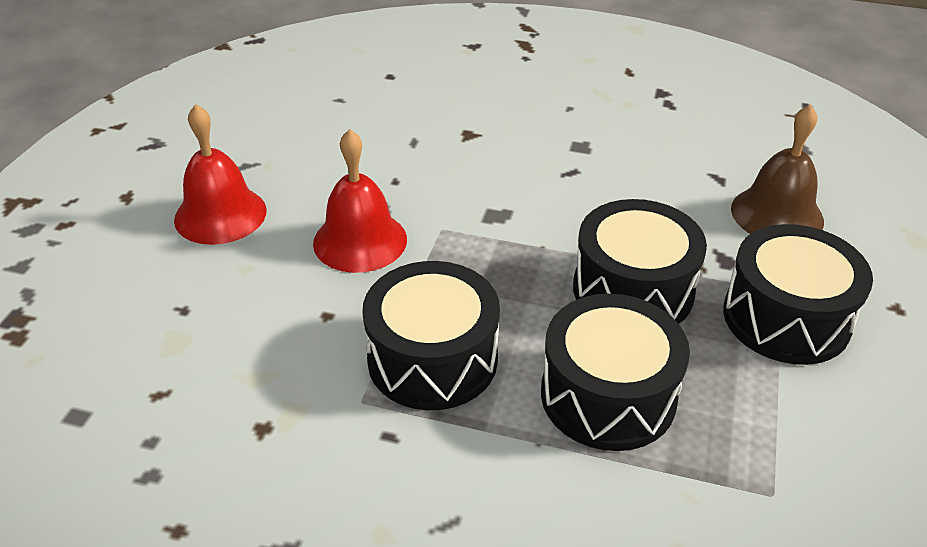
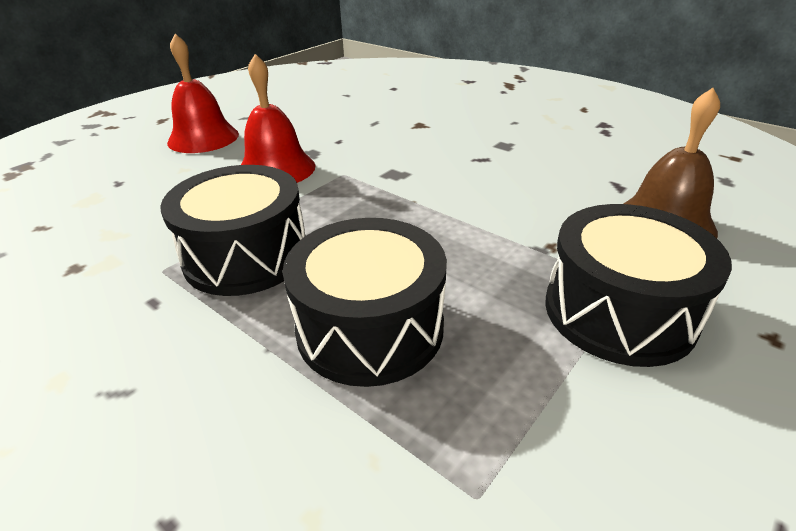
camera: 25 degrees right, 5 degrees down
black drum [573,199,707,324] -> none

